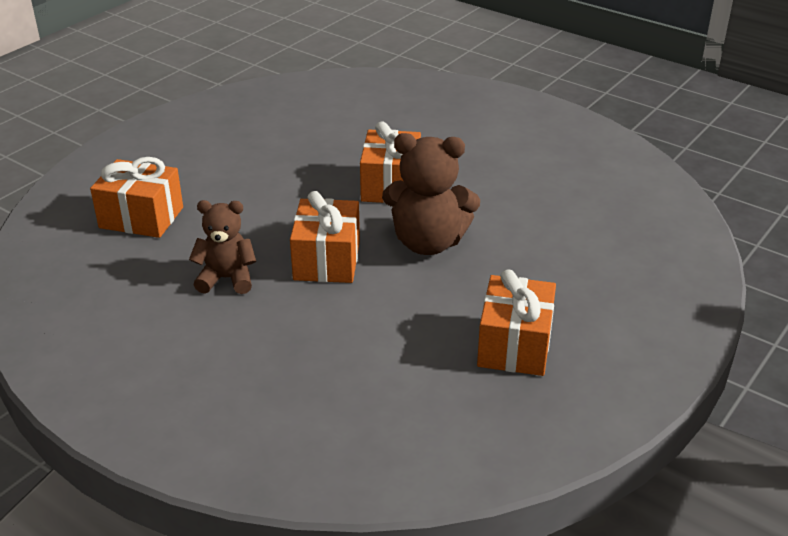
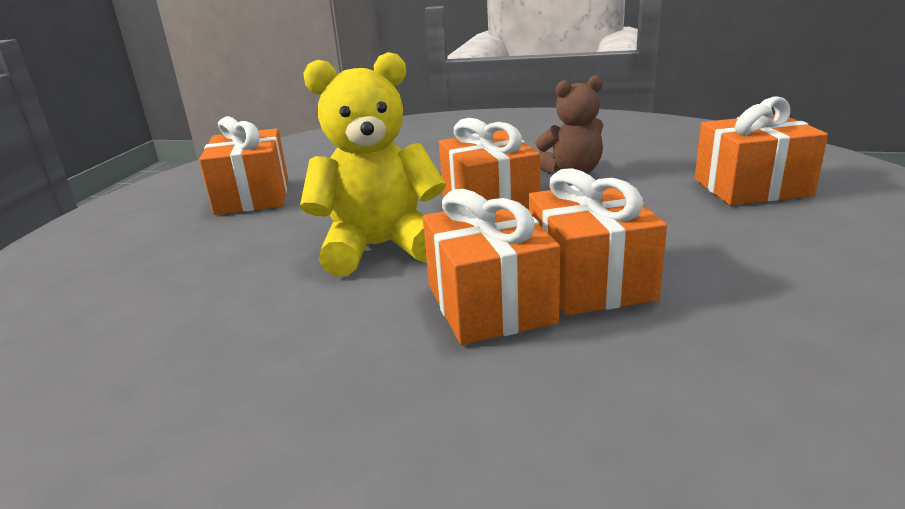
camera: 160 degrees right, 10 degrees down
brown teddy bear [382,133,480,255] -> yellow teddy bear [300,52,446,276]
none -> orange gift [529,168,667,316]

